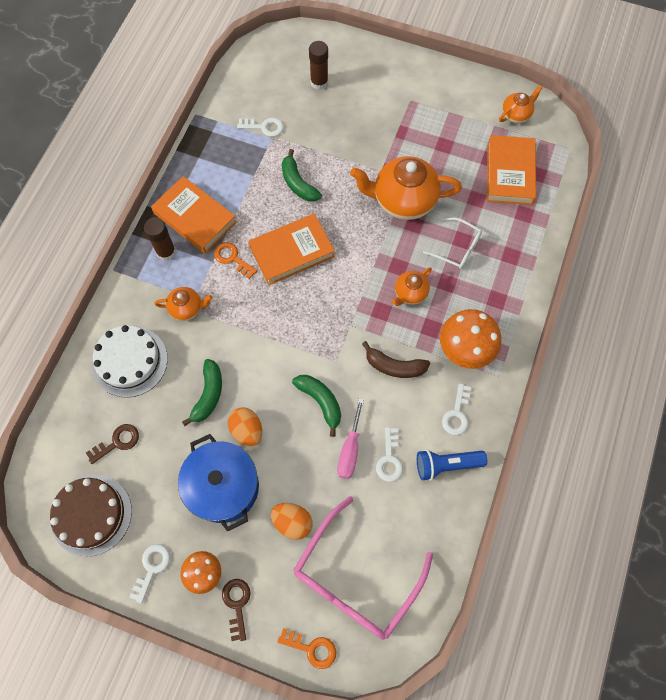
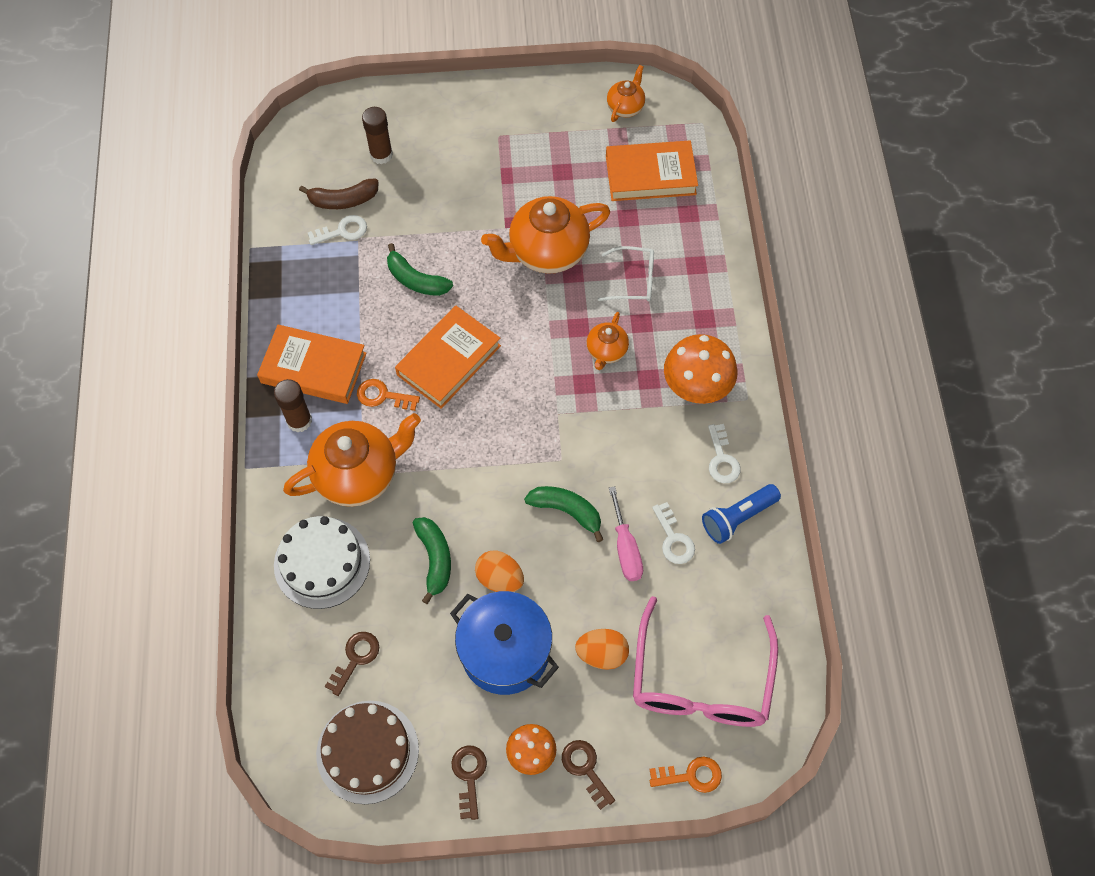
camera: 25 degrees left, 5 degrees down
white key [129,544,170,604] -> brown key [451,745,487,820]
orange teapot [155,287,213,321] -> orange teapot [283,413,421,507], size x1.96
brown banana [362,341,430,378] -> brown banana moved to [299,179,379,209]
orange book [487,135,536,205] -> orange book turned 75 degrees counterclockwise [606,140,698,201]

